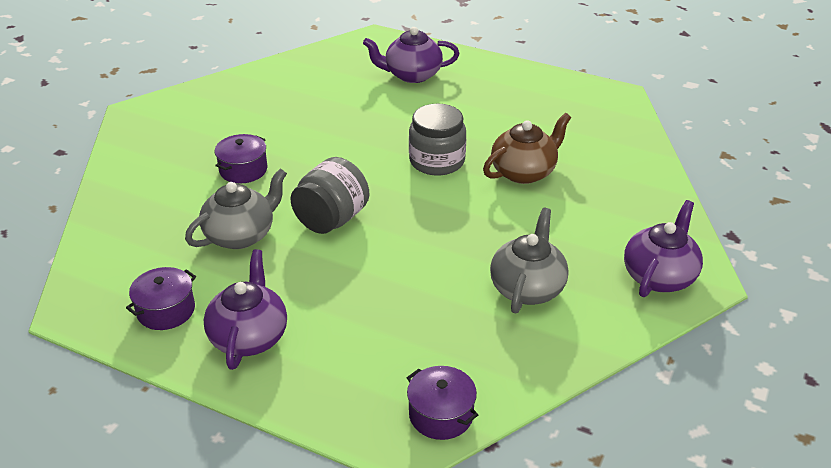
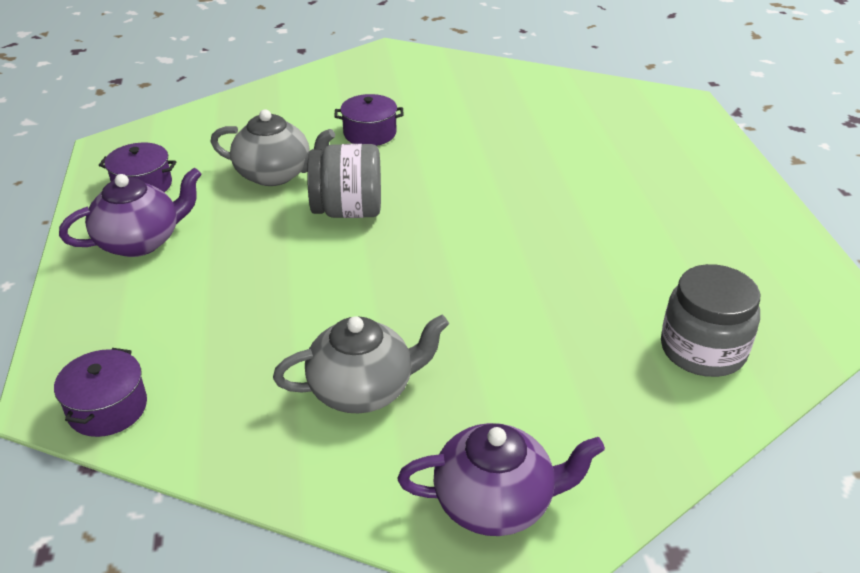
camera: 55 degrees right, 0 degrees up
purple teapot [363,27,459,83] -> none
grey jar [409,103,466,175] -> grey jar moved to [661,264,760,377]
brown teapot [483,113,571,184] -> none

